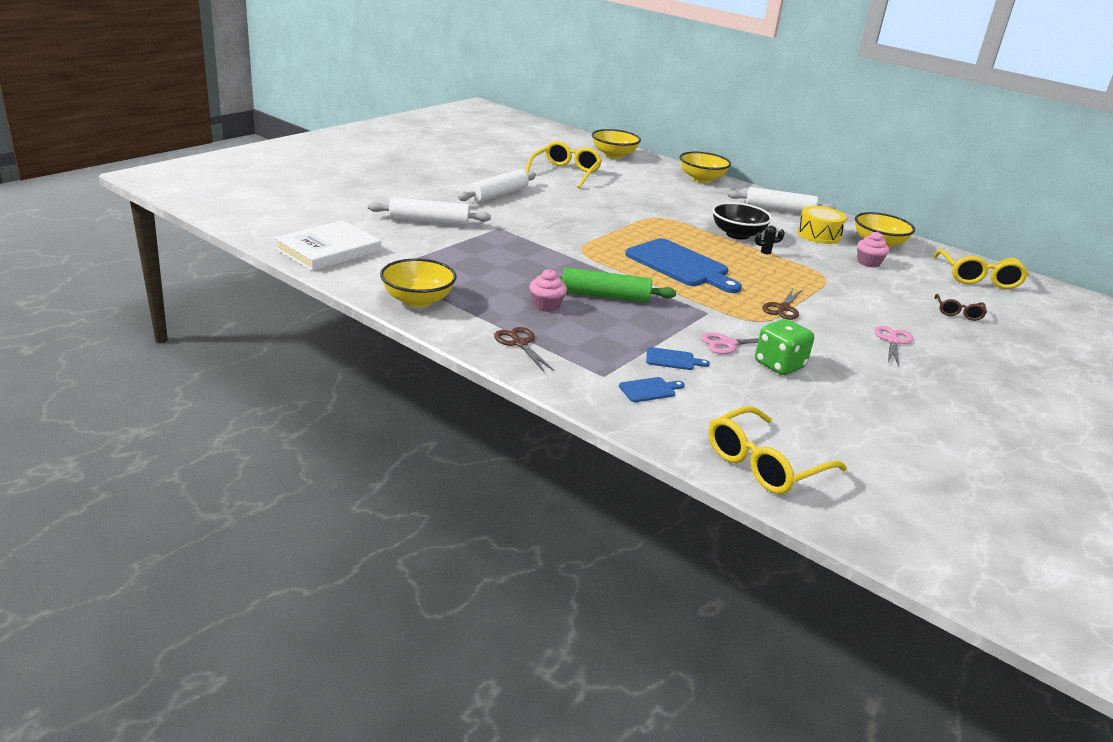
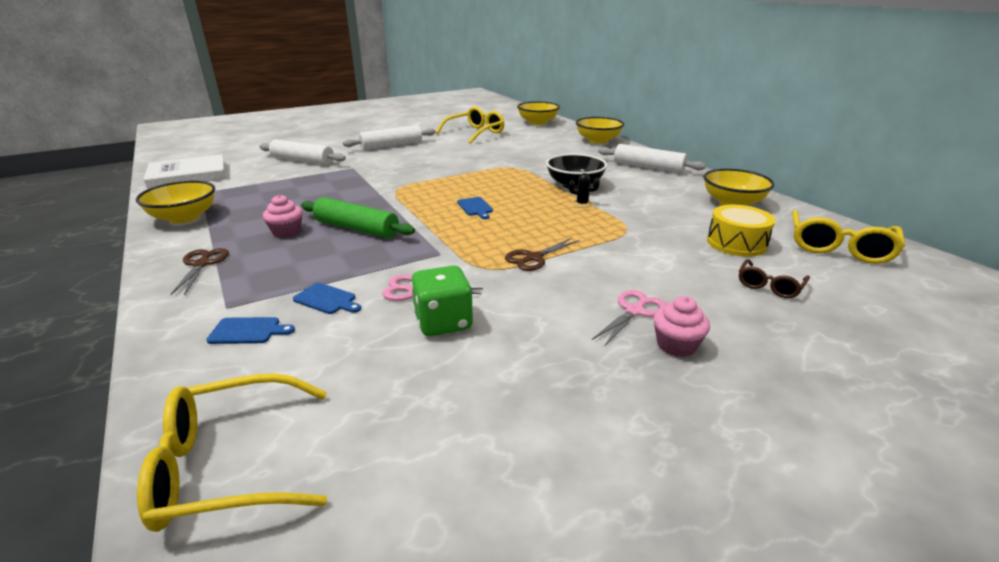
camera: 25 degrees right, 0 degrees up
blue cutting board [625,238,742,293] -> blue cutting board [457,197,493,219], size x0.42
yellow drum [797,206,847,244] -> yellow drum moved to [707,205,775,257]
pink cupcake [857,231,889,267] -> pink cupcake moved to [653,296,710,357]

